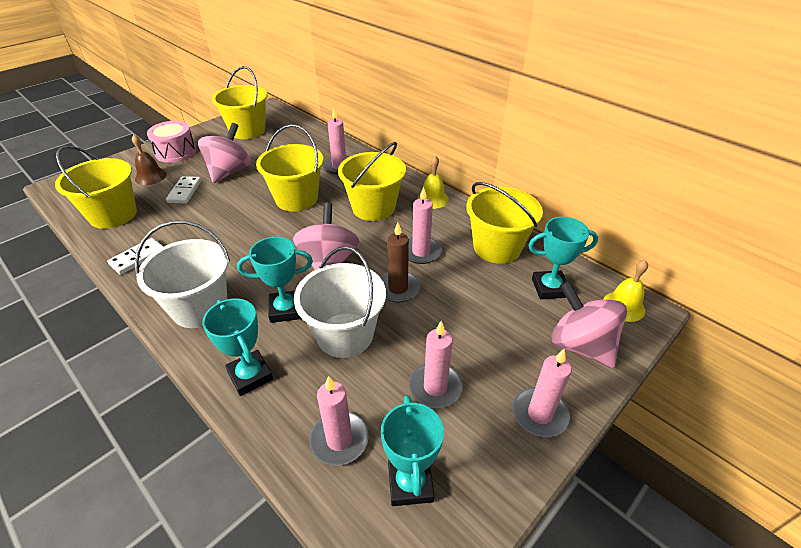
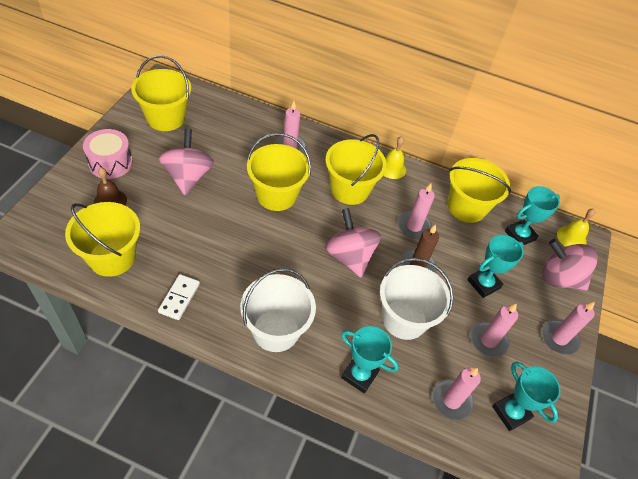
camera: 30 degrees left, 10 degrees up
white domino [166,176,201,203] -> none
turquoise trophy [237,237,313,323] -> turquoise trophy moved to [467,235,524,298]

